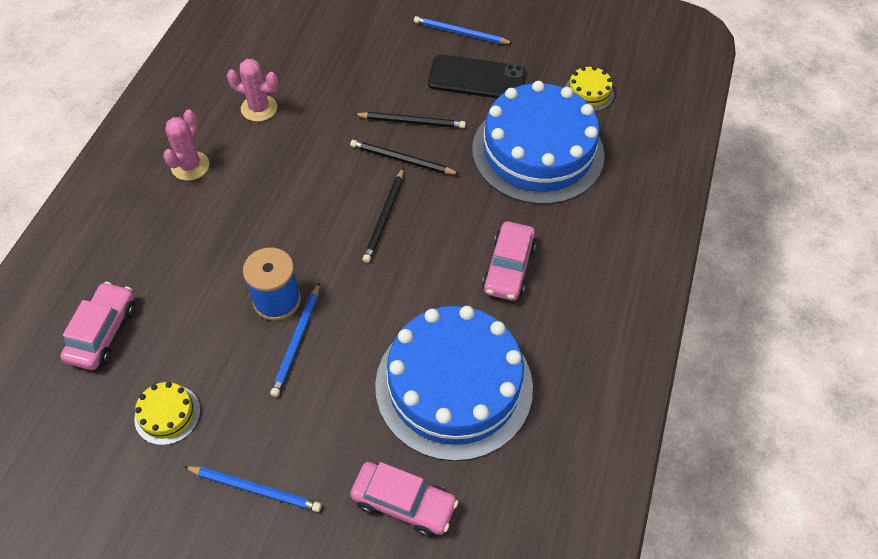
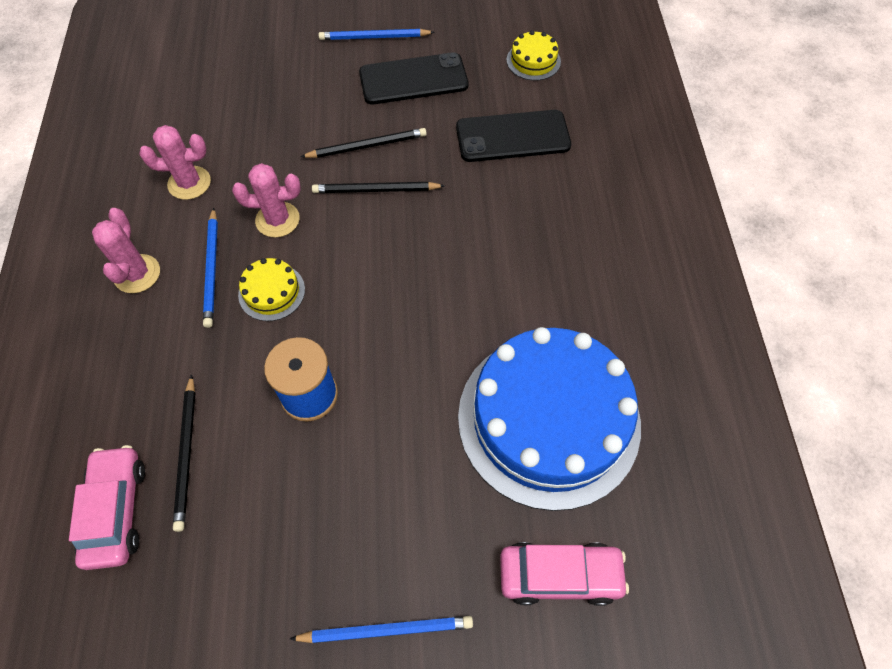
camera: 20 degrees left, 5 degrees up
yellow cake [134,382,200,445] -> yellow cake moved to [238,258,305,321]
blue pencil [270,282,320,397] -> blue pencil moved to [203,208,218,328]
black pencil [362,168,404,263] -> black pencil moved to [173,374,195,532]
blue cake [472,81,605,204] -> black phone [456,110,571,162]
pink car [482,221,536,301] -> none
none -> pink cactus [232,163,301,238]

